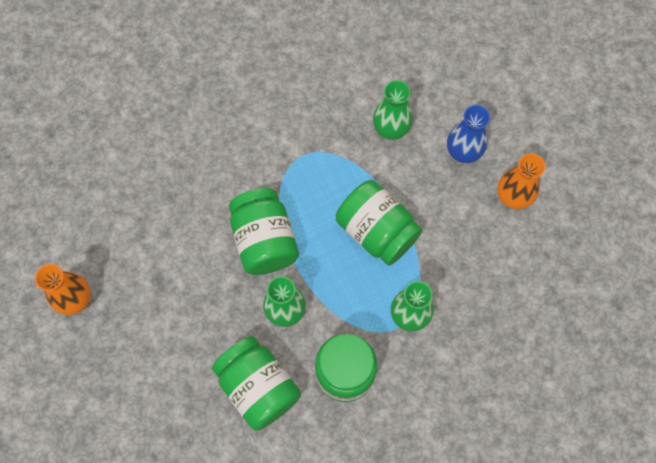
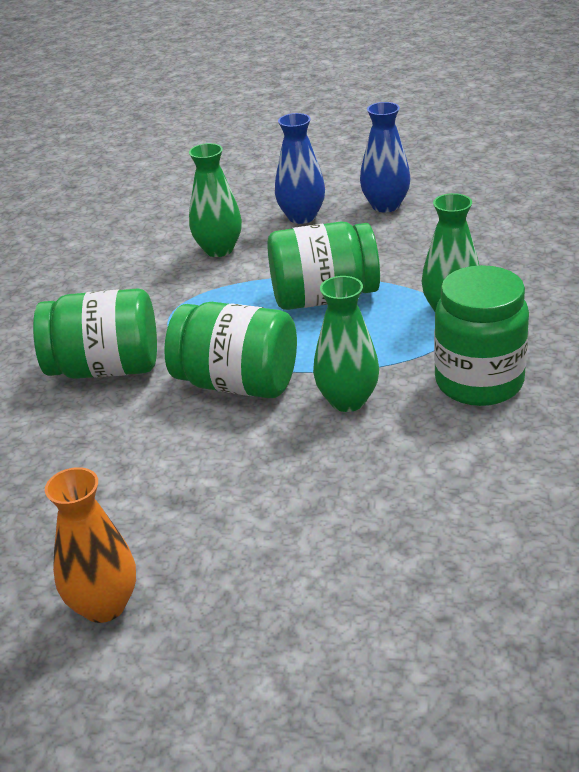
camera: 50 degrees left, 35 degrees down
green jar [212,336,301,431] -> green jar moved to [33,288,157,379]
orange vase [497,153,545,209] -> blue vase [360,102,411,212]

